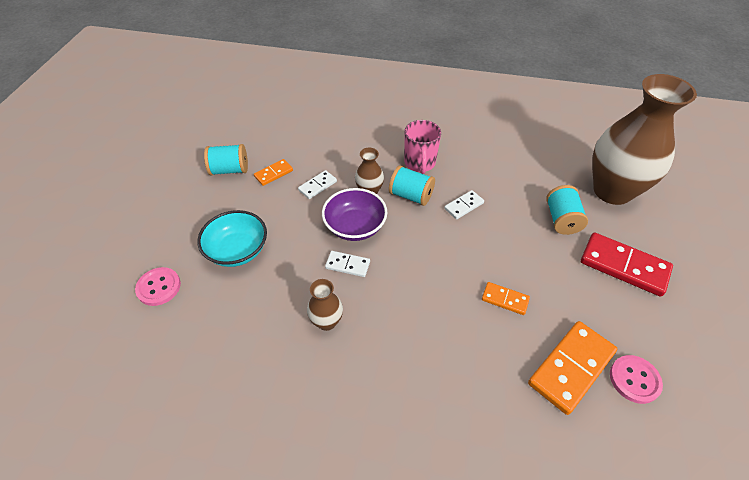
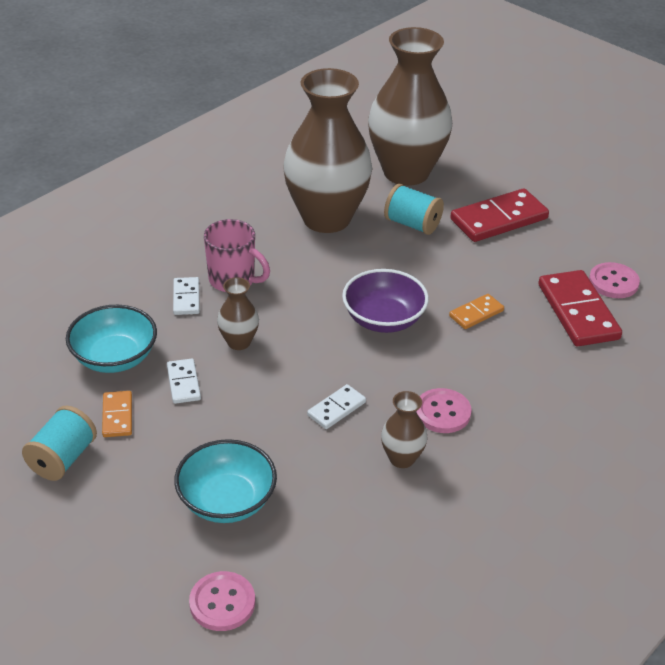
camera: 60 degrees left, 10 degrees down
purple bowl [322,188,387,241] -> purple bowl moved to [342,269,429,333]
turquoise spool [389,165,435,206] -> none
white domino [444,190,484,219] -> white domino moved to [173,277,200,315]
orange domino [528,321,617,415] -> red domino [539,270,622,346]
none -> turquoise bowl [66,305,157,373]
none -> brown vase [283,68,372,233]
none -> pink button [416,388,472,433]

